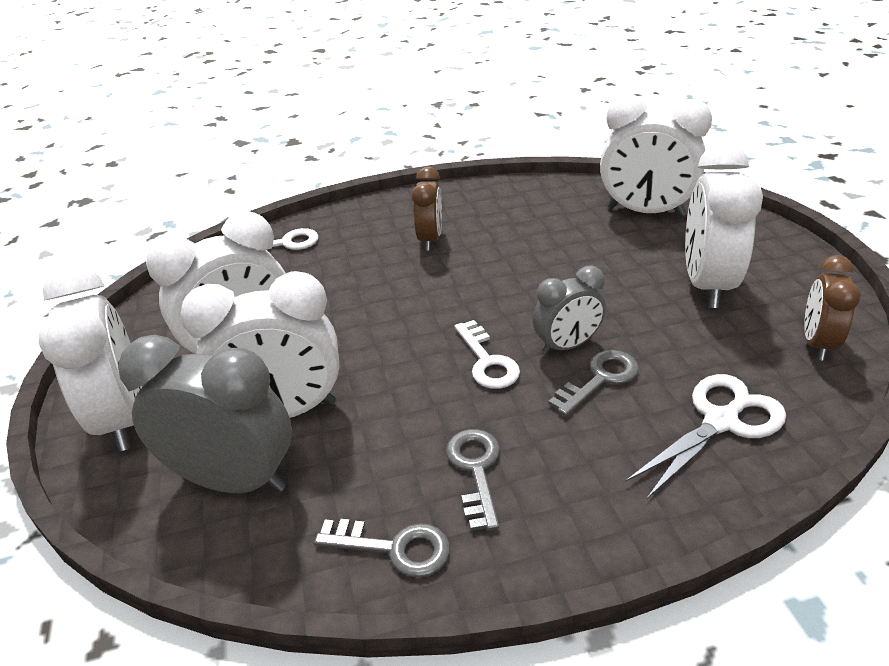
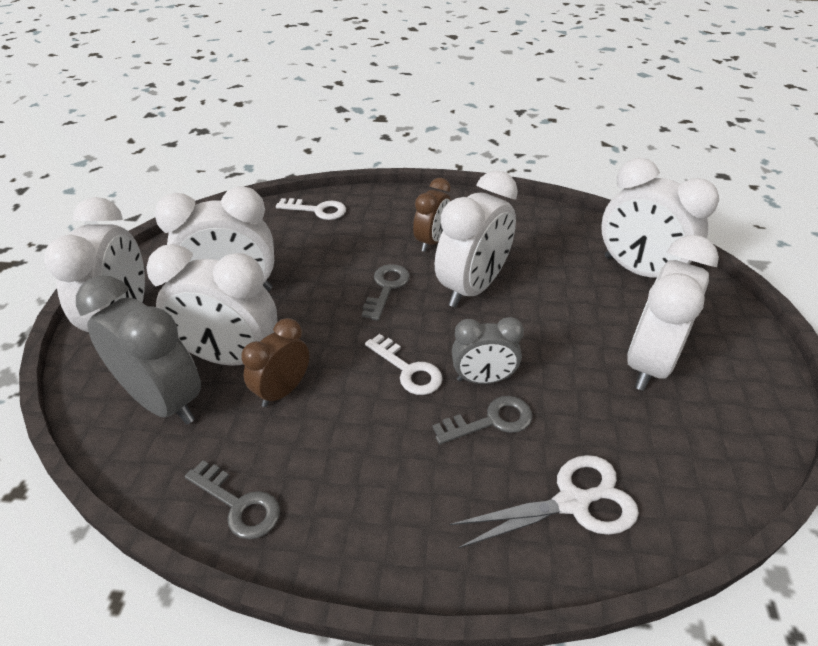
camera: 20 degrees right, 5 degrees up
grey key [446,429,500,531] -> grey key moved to [362,264,410,321]
white key [455,320,520,389] -> white key turned 45 degrees counterclockwise [365,334,443,395]
brown clock [804,255,861,361] -> brown clock moved to [241,318,309,407]
none -> white clock [435,170,518,307]

